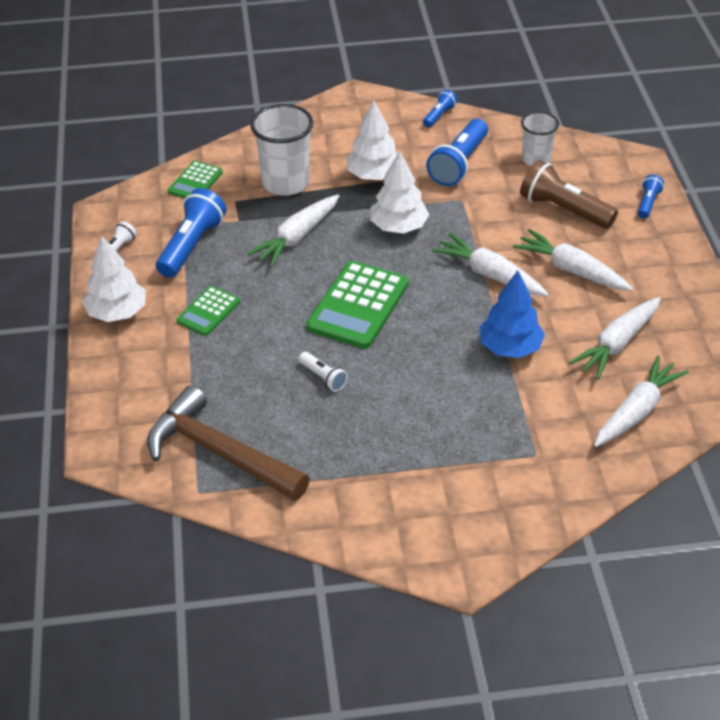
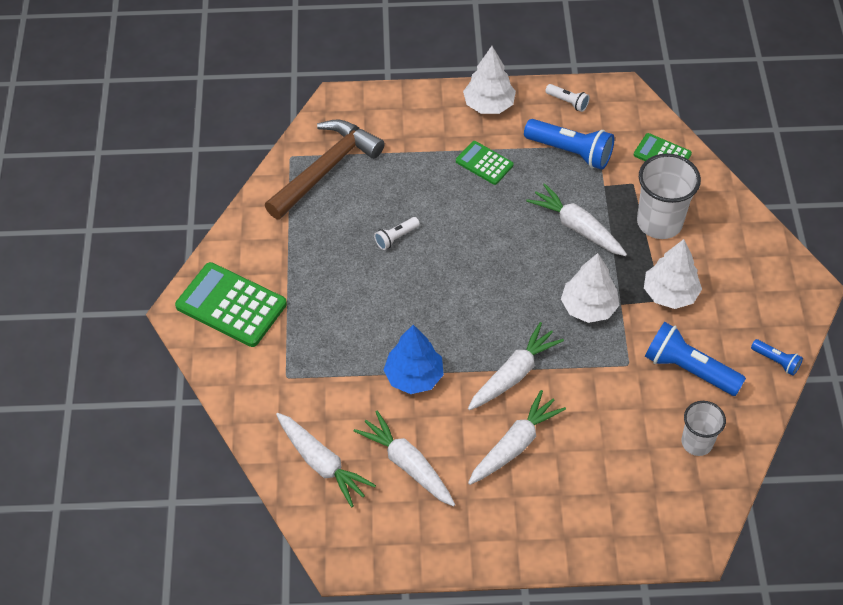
camera: 95 degrees right, 10 degrees up
green calculator [306,261,409,349] -> green calculator moved to [175,262,287,347]
brown flashlight [520,160,618,229] -> none
blue flashlight [638,175,664,219] -> none

